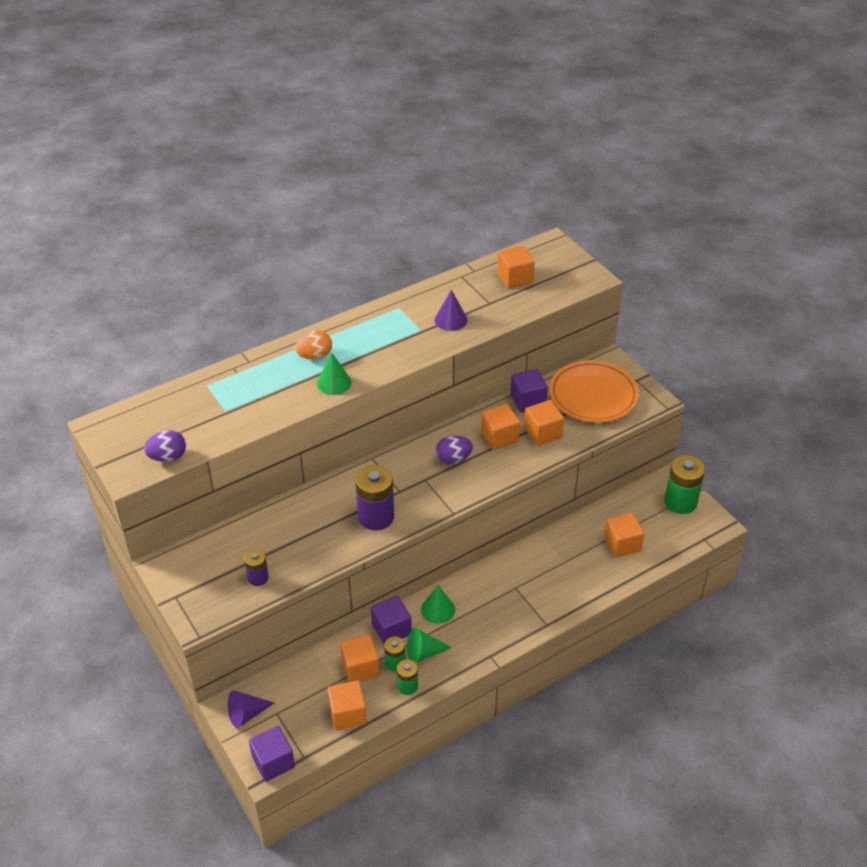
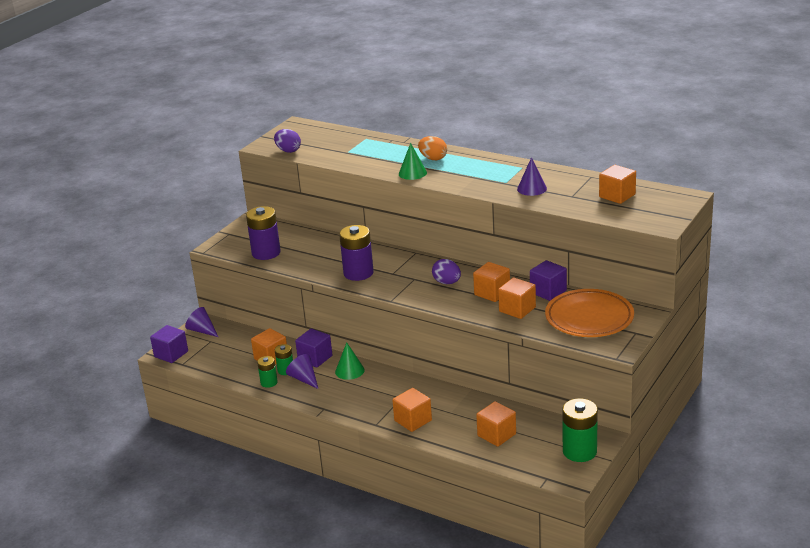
camera: 65 degrees right, 15 degrees down
purple battery [244,549,269,586] -> purple battery [246,206,281,260], size x1.80
orange cube [328,680,367,730] -> orange cube moved to [392,388,432,432]
green cone [407,628,452,663] -> purple cone [286,354,318,389]

